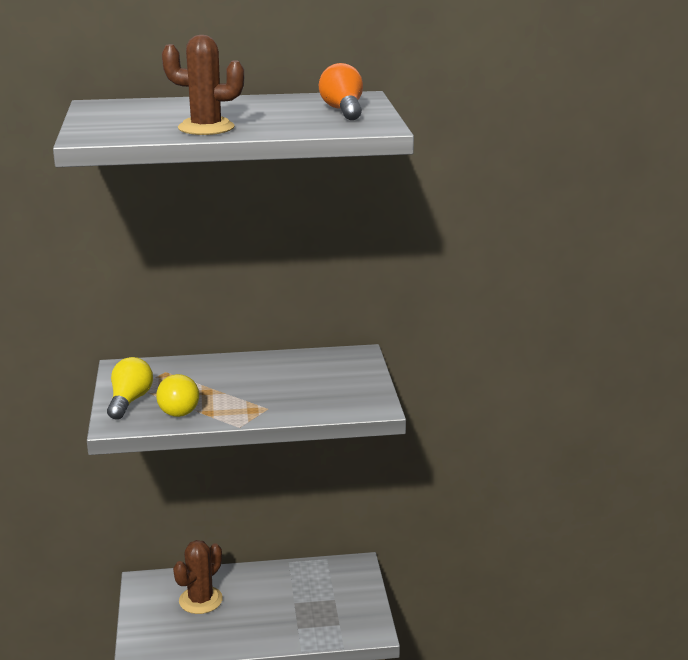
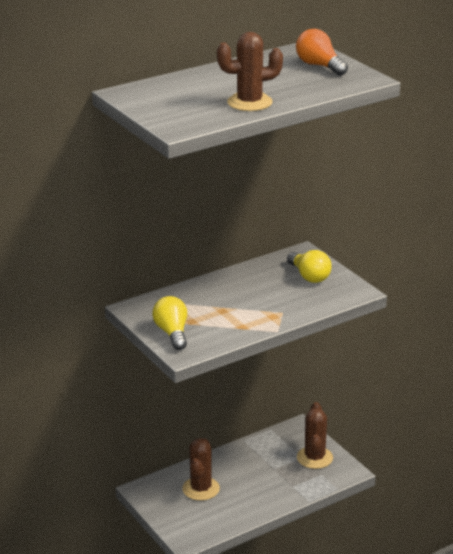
camera: 25 degrees left, 5 degrees up
yellow light bulb [156,374,199,417] -> yellow light bulb moved to [287,250,332,283]
none -> brown cactus [297,402,333,469]

